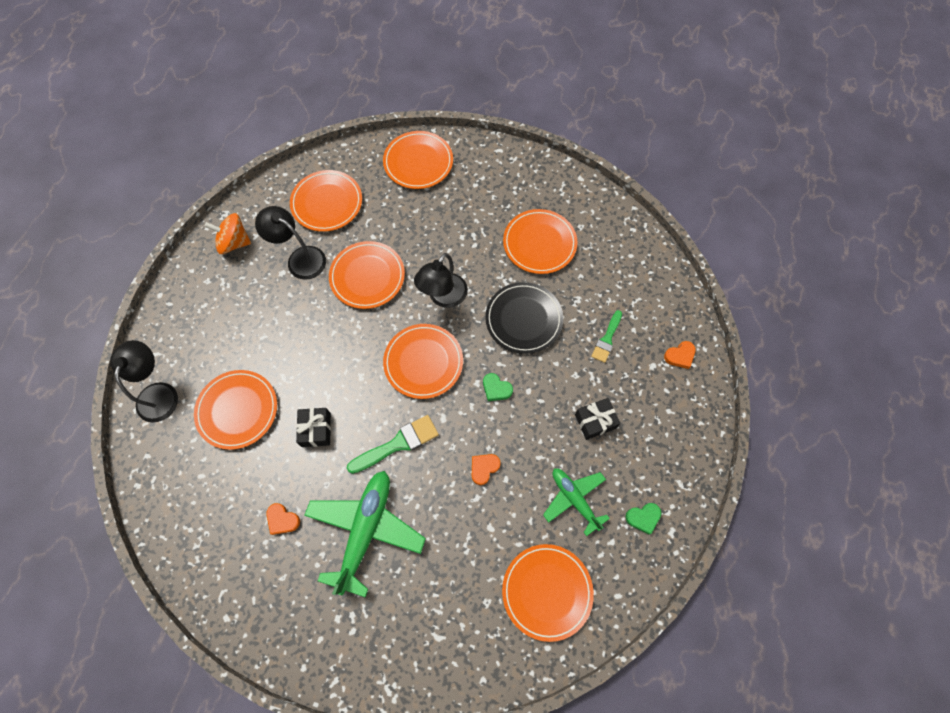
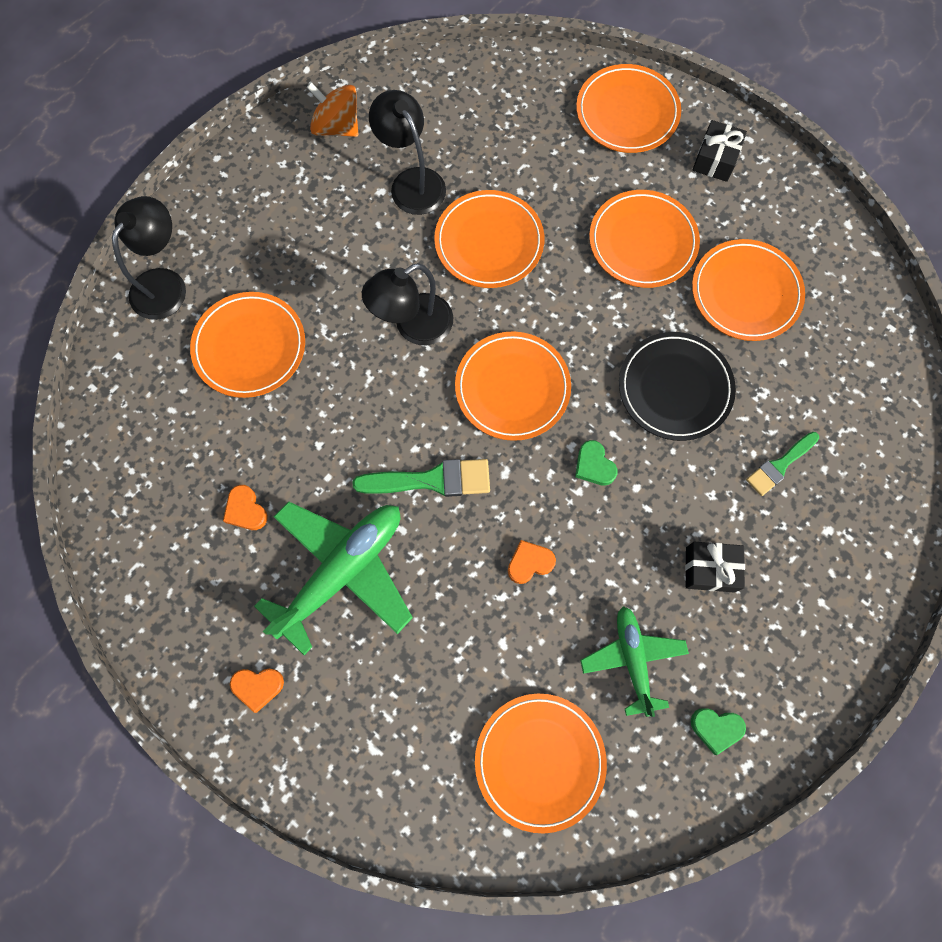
camera: 25 degrees right, 5 degrees up
orange plate [290,170,362,232] -> orange plate moved to [589,190,700,288]
black gift [296,408,331,447] -> black gift moved to [692,120,747,182]
black lamp [414,253,468,308] -> black lamp moved to [362,263,453,345]
orange heart [664,341,696,369] -> orange heart moved to [230,669,284,713]

